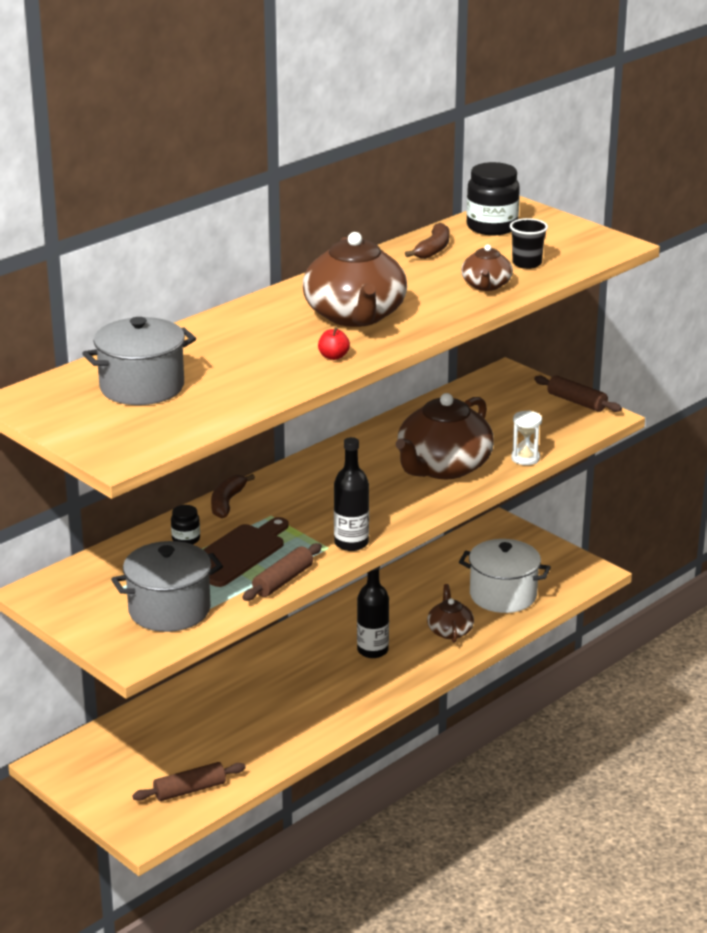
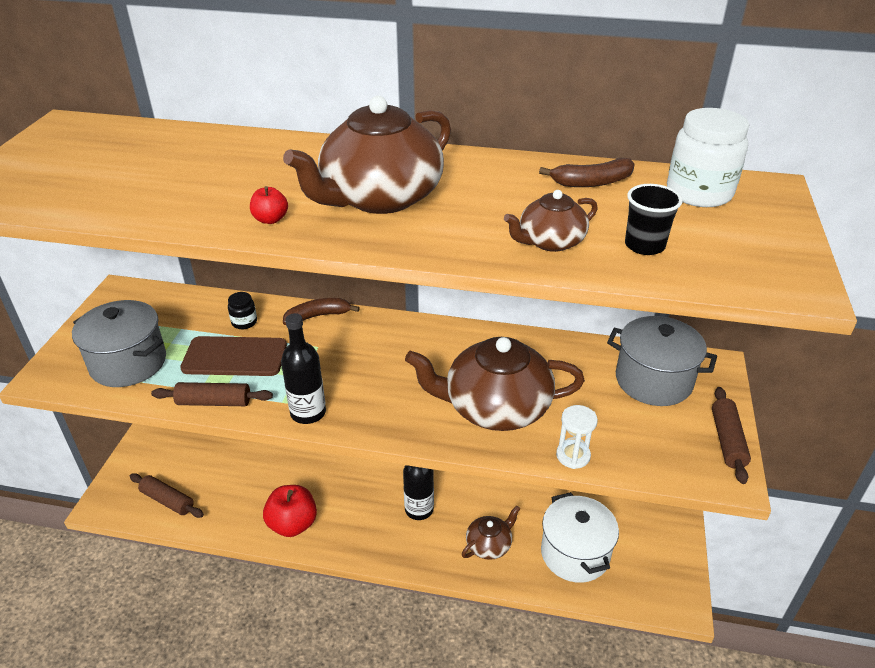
camera: 55 degrees right, 10 degrees up
grey pot [82,317,196,405] -> grey pot moved to [607,316,717,406]
black jar [466,162,520,235] -> white jar [667,108,749,207]
none -> red apple [263,485,317,537]

